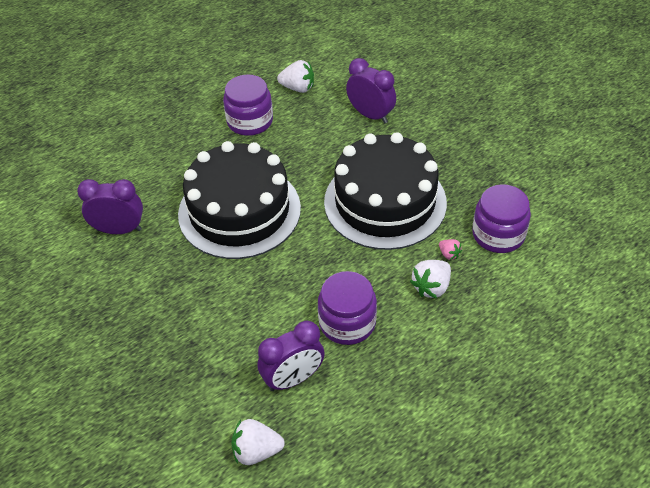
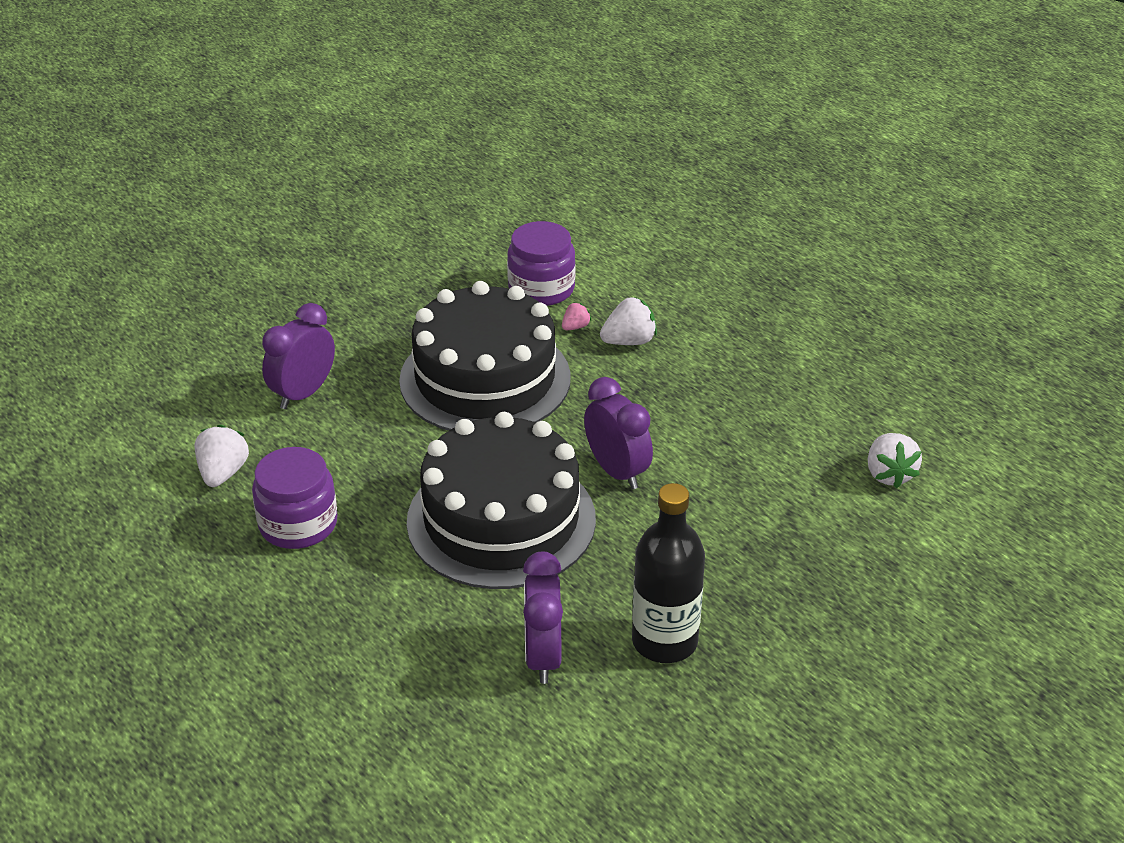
camera: 95 degrees left, 10 degrees down
purple clock [257,320,325,391] -> purple clock moved to [584,377,653,490]
purple jar [318,271,377,345] -> none
white strawberry [410,260,451,298] -> white strawberry turned 60 degrees counterclockwise [600,297,657,345]
none -> black bottle [632,483,705,663]

